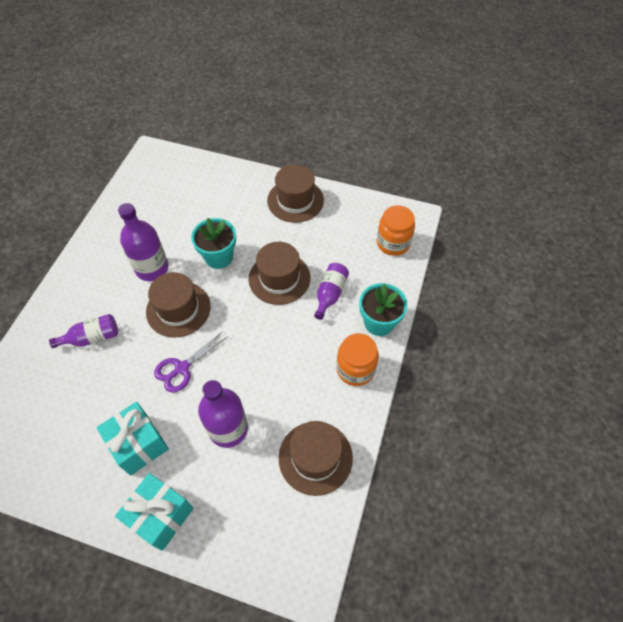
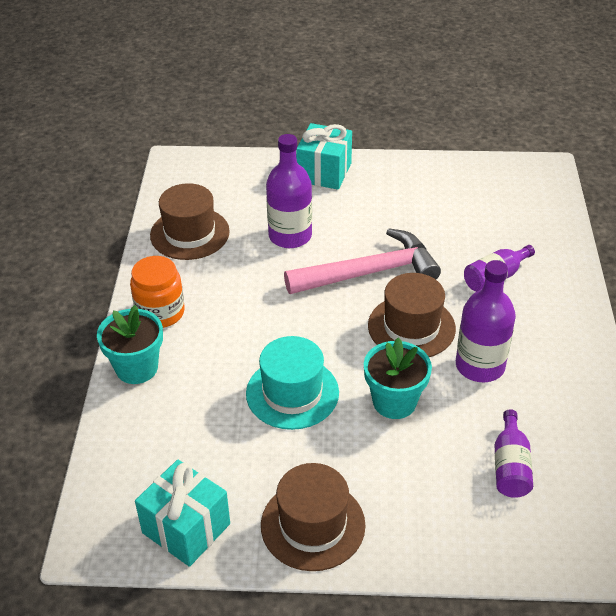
camera: 165 degrees right, 15 degrees down
turquoise gift [96,402,169,476] -> turquoise gift moved to [135,460,230,567]
purple scissors [154,331,229,392] -> pink hammer [284,228,441,294]
brown hat [249,242,311,305] -> turquoise hat [246,336,339,430]
purple bottle [314,263,349,320] -> purple bottle moved to [494,409,533,498]
orange jar [377,205,415,256] -> none

